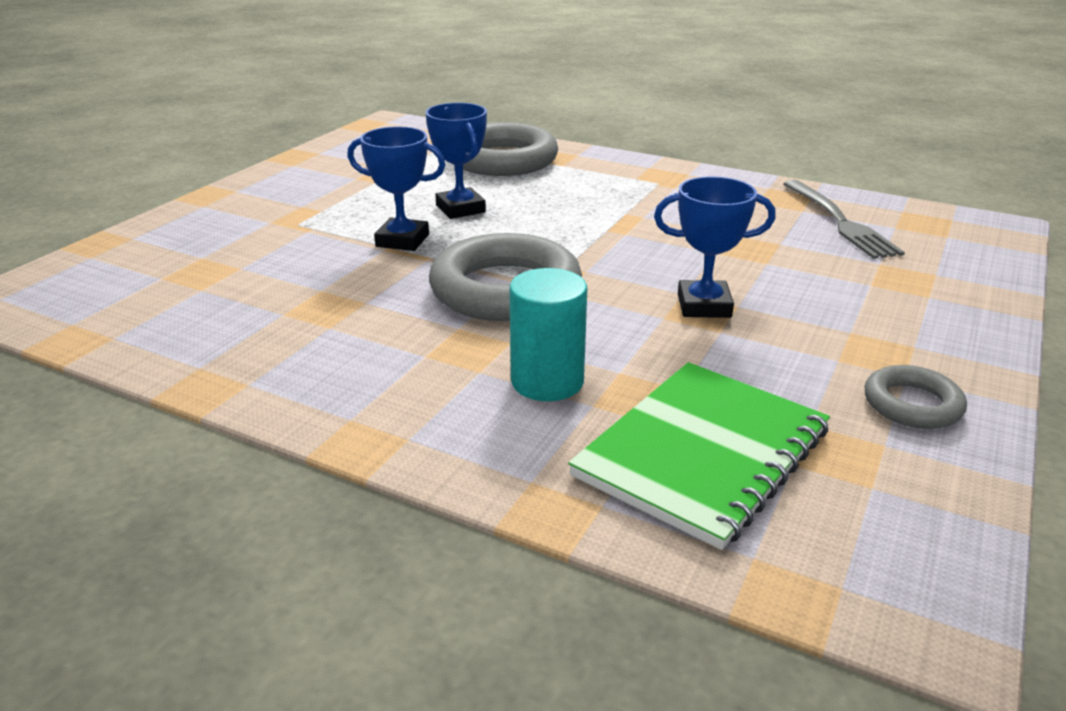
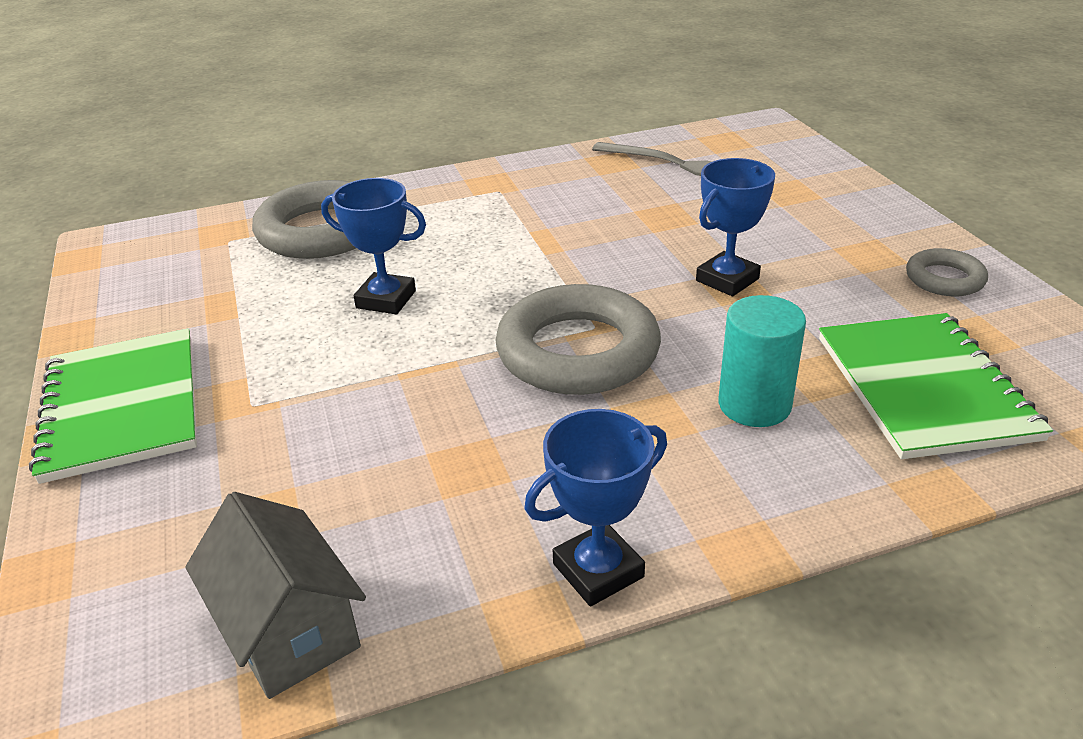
camera: 45 degrees left, 5 degrees up
blue trophy [347,126,446,251] -> blue trophy moved to [524,409,667,606]
none -> green notebook [29,328,197,484]
none -> grey house [185,492,366,699]

